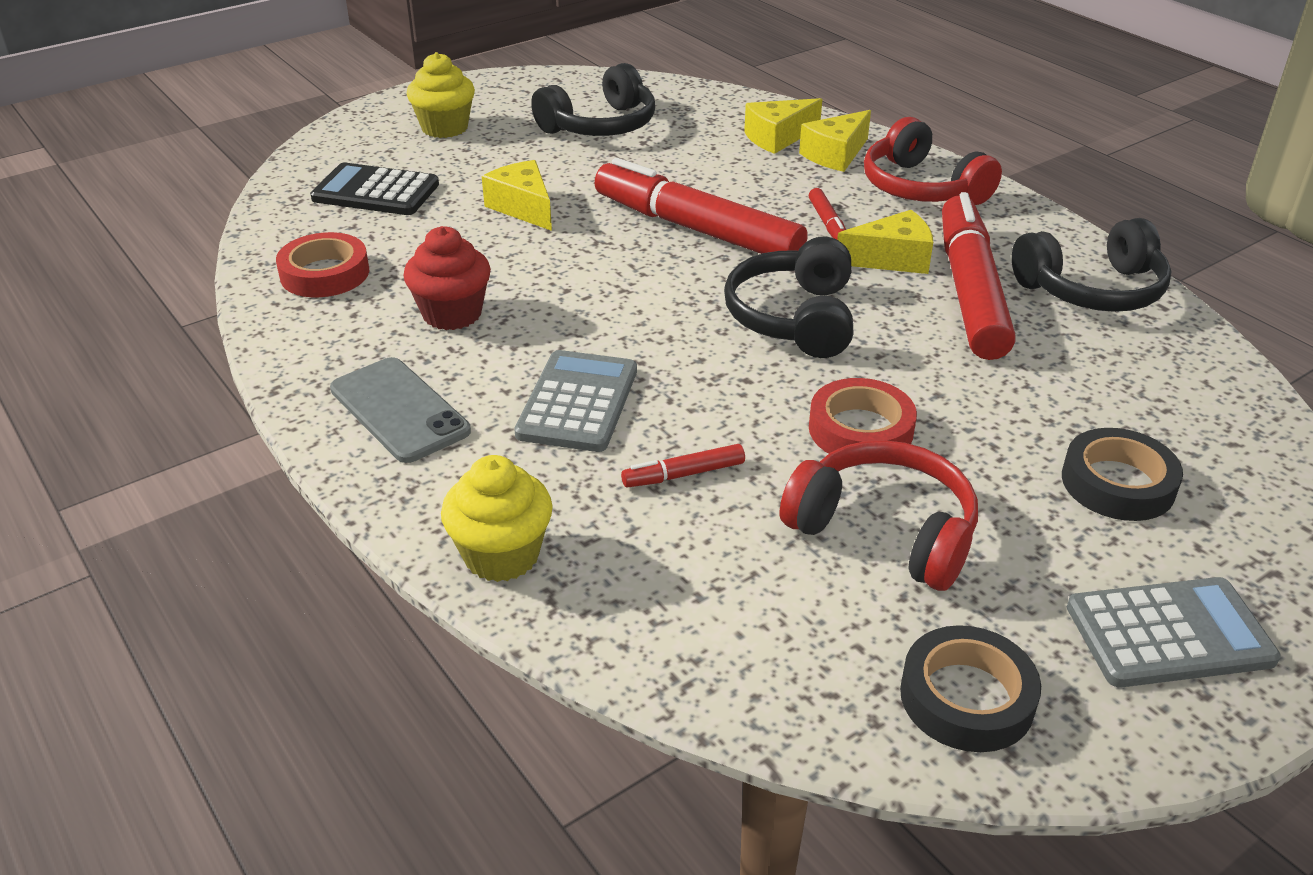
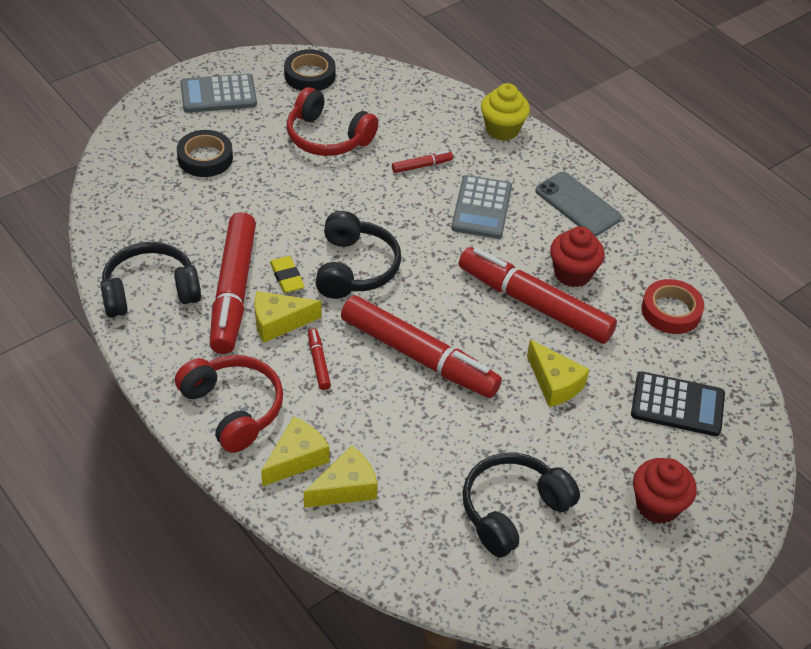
camera: 175 degrees right, 10 degrees up
yellow cupcake [407,52,475,138] -> red cupcake [633,458,697,524]
red tape [809,378,917,454] -> none
none -> yellow eraser [270,256,305,293]
none -> red marker [459,247,617,344]

